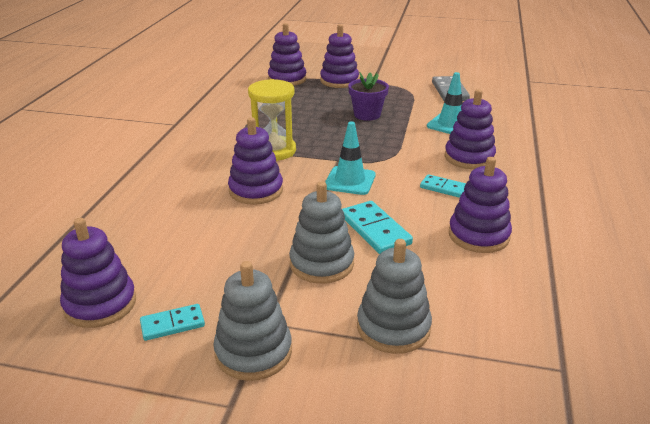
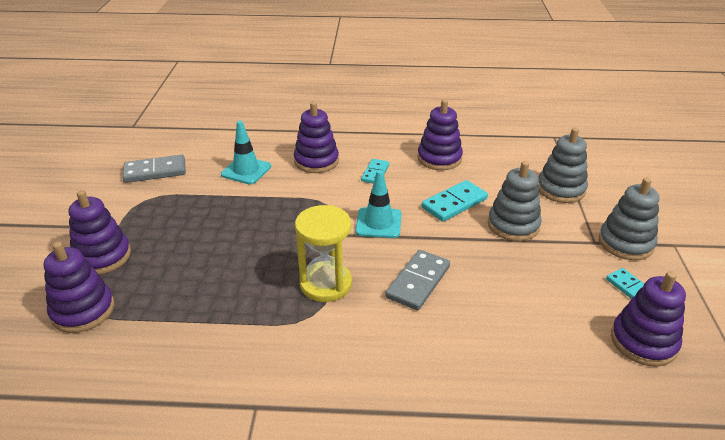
camera: 100 degrees left, 5 degrees up
purple stacking toy [228,117,283,205] -> grey domino [385,250,450,310]
purple flower pot [348,72,389,121] -> none

